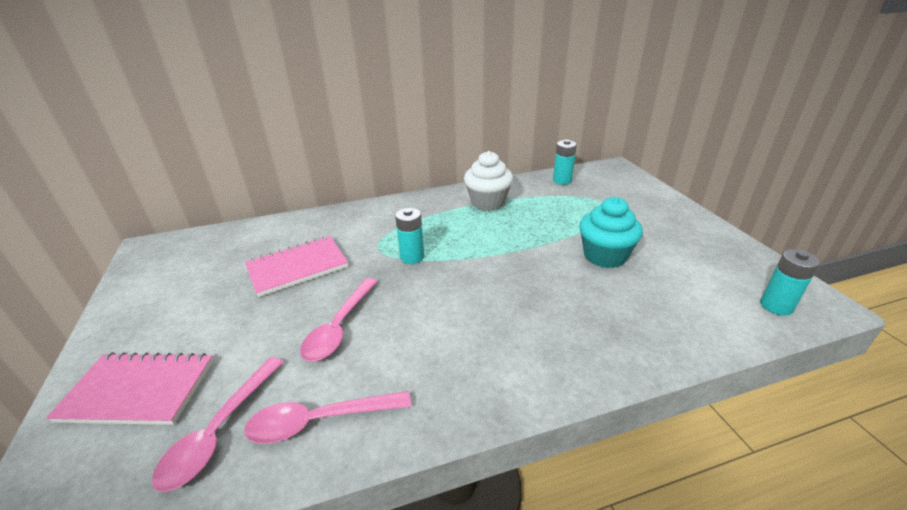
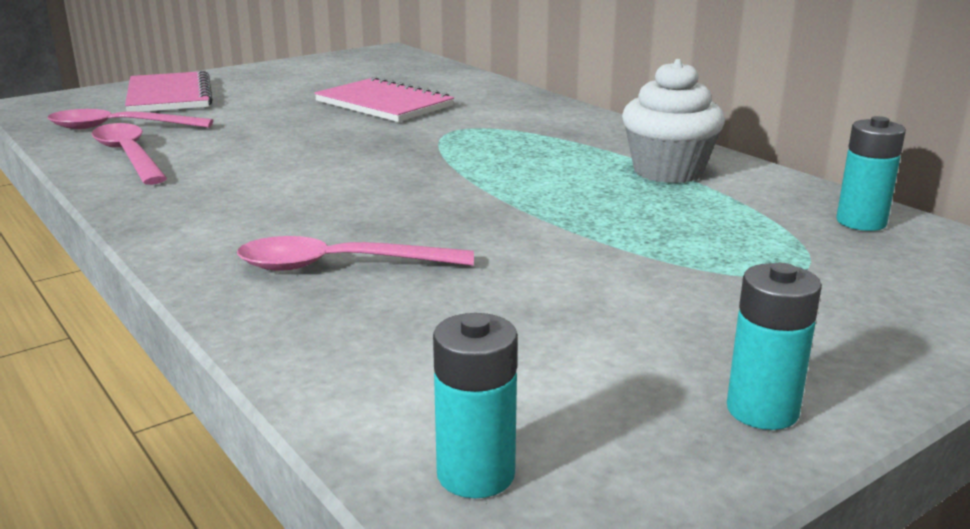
camera: 70 degrees right, 10 degrees down
pink spoon [300,278,378,361] -> pink spoon moved to [237,236,474,271]
turquoise battery [395,208,424,264] -> turquoise battery moved to [727,263,822,430]
turquoise cupcake [579,197,643,268] -> none

